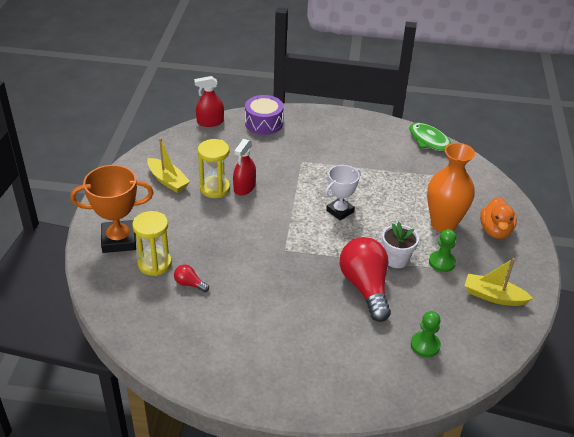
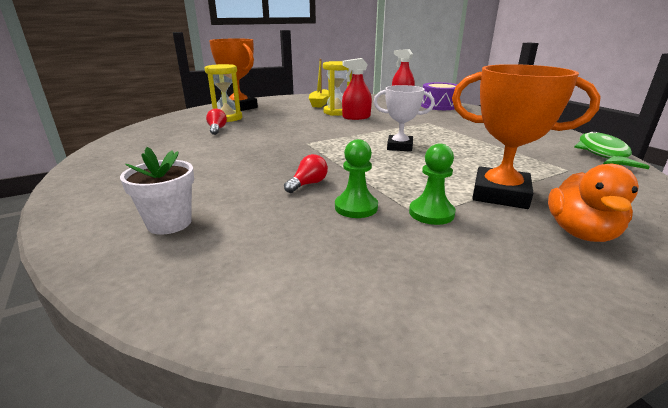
camera: 55 degrees right, 15 degrees down
red light bulb [340,237,391,322] -> red light bulb [284,154,328,193], size x0.43
white flower pot [382,222,419,268] -> white flower pot moved to [120,147,194,235]
green pawn [411,311,441,357] -> green pawn moved to [335,139,378,218]
orange vase [427,143,475,232] -> orange trophy [452,64,601,209]
yellow boat [465,258,533,306] -> none
orange duck [480,197,517,239] -> orange duck turned 45 degrees counterclockwise [548,164,639,242]

